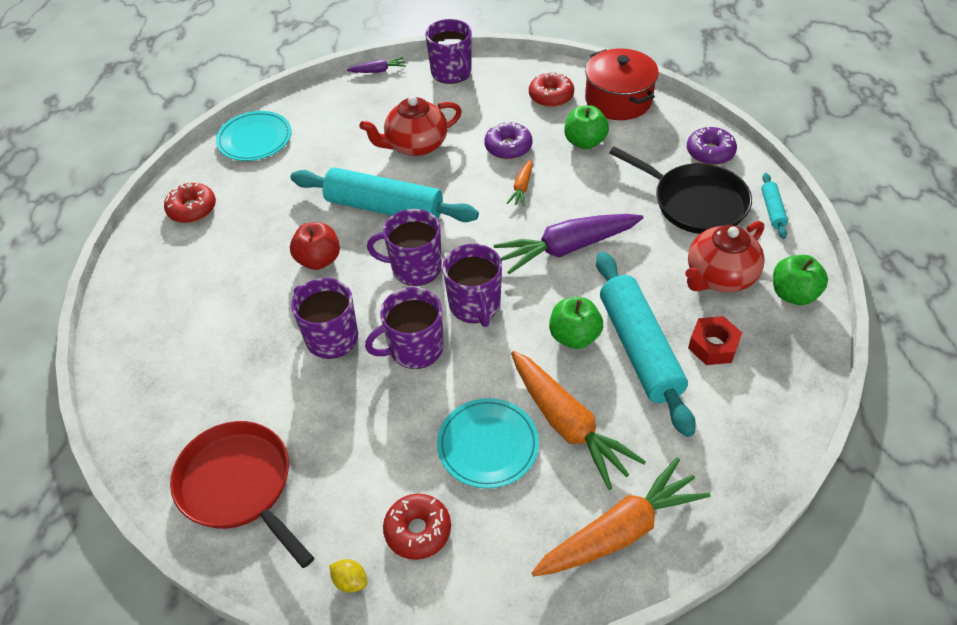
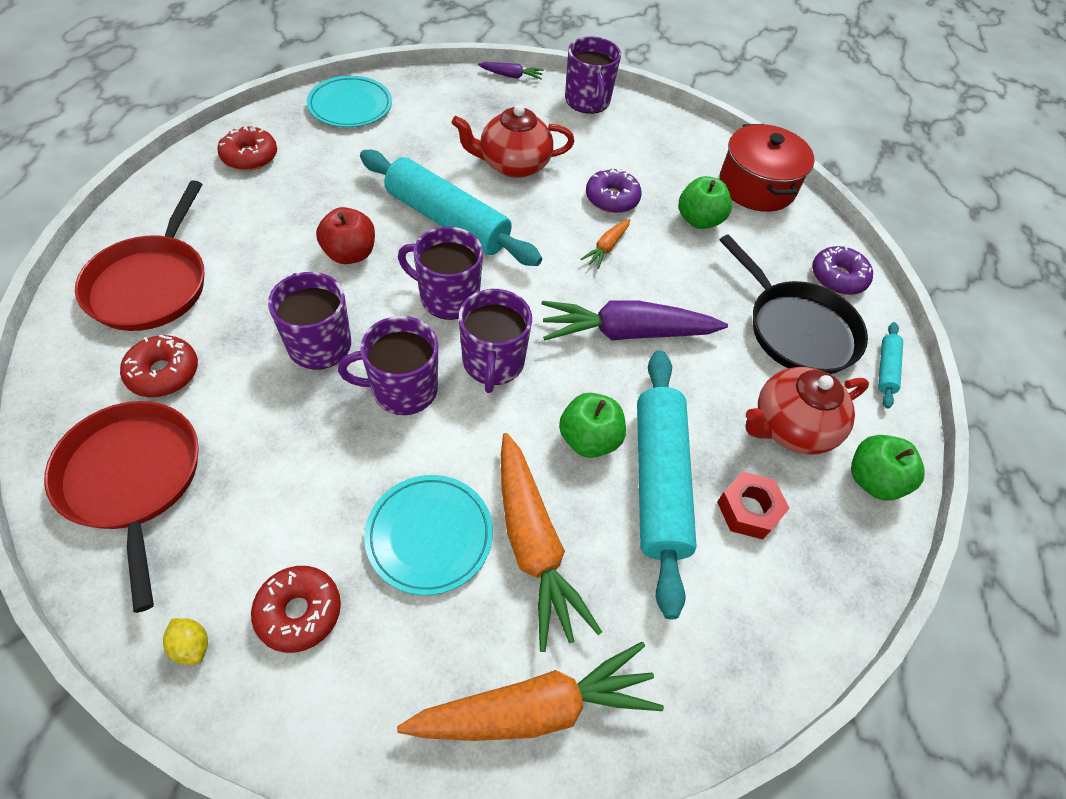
camera: 10 degrees right, 5 degrees up
red donut [529,72,574,107] -> red donut moved to [120,334,198,397]
none -> red pan [75,180,204,331]

